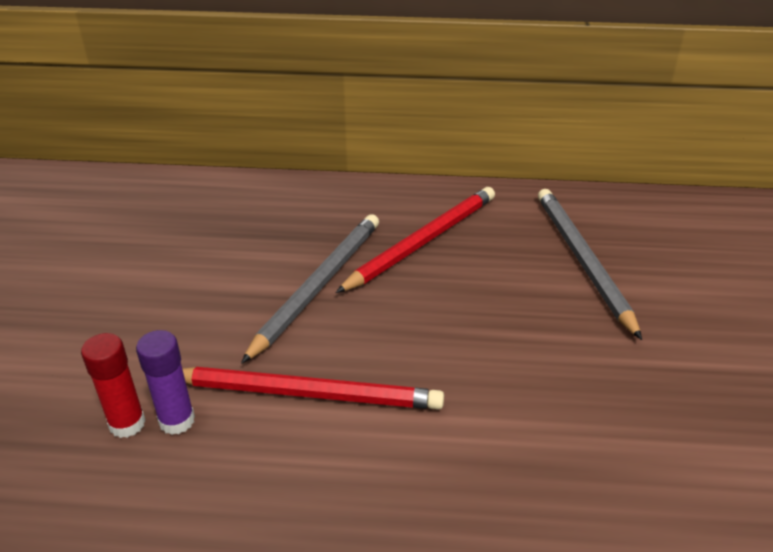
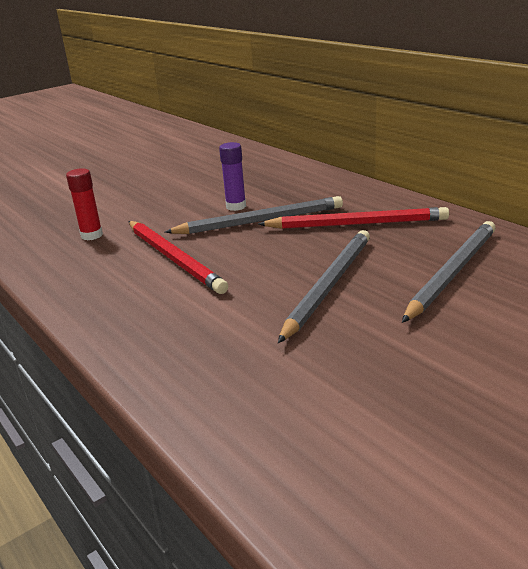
camera: 50 degrees right, 10 degrees down
purple glue stick [136,330,195,435] -> purple glue stick moved to [219,142,246,211]
none -> grey pencil [278,230,370,343]

